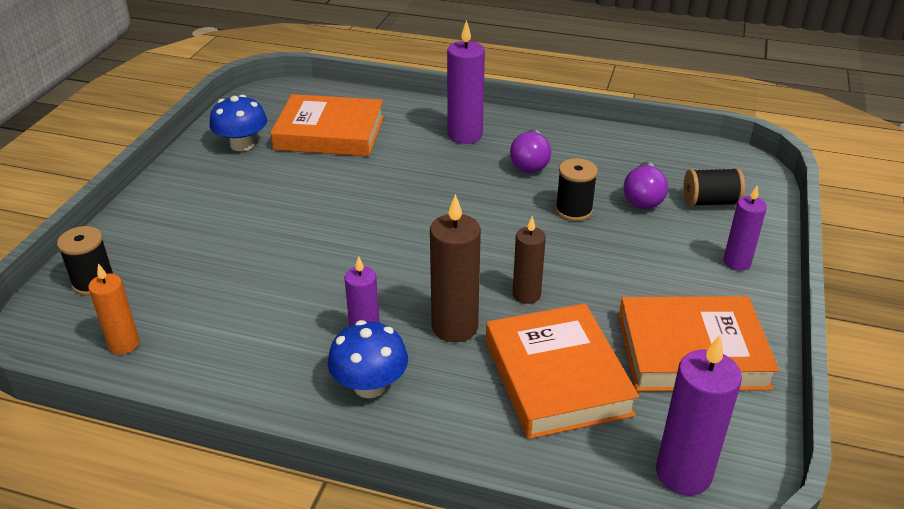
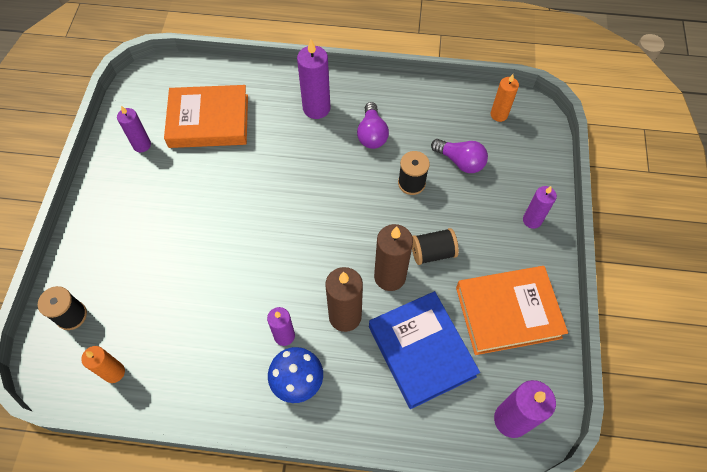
camera: 10 degrees left, 25 degrees up
blue mushroom [210,95,267,151] -> purple candle [117,106,151,152]
orange book [486,303,639,439] -> blue book [369,291,480,409]
brown candle [513,216,546,304] -> brown candle [374,224,413,291], size x1.58
purple light bulb [624,162,668,209] -> purple light bulb turned 60 degrees counterclockwise [431,139,488,173]
black spool [683,168,745,207] -> black spool moved to [412,228,459,265]
none -> orange candle [491,74,519,122]

